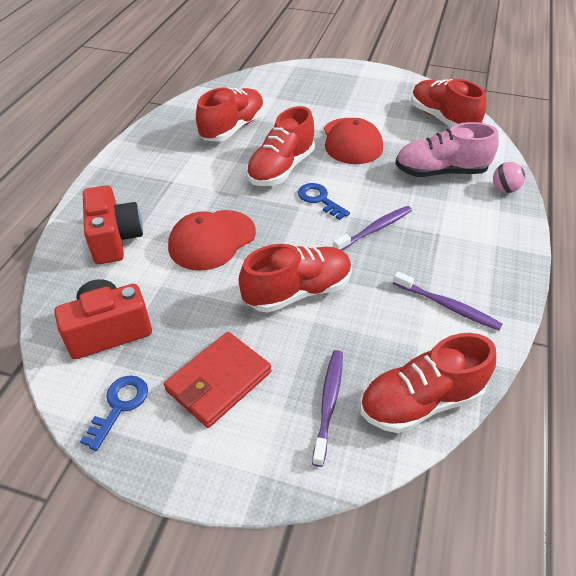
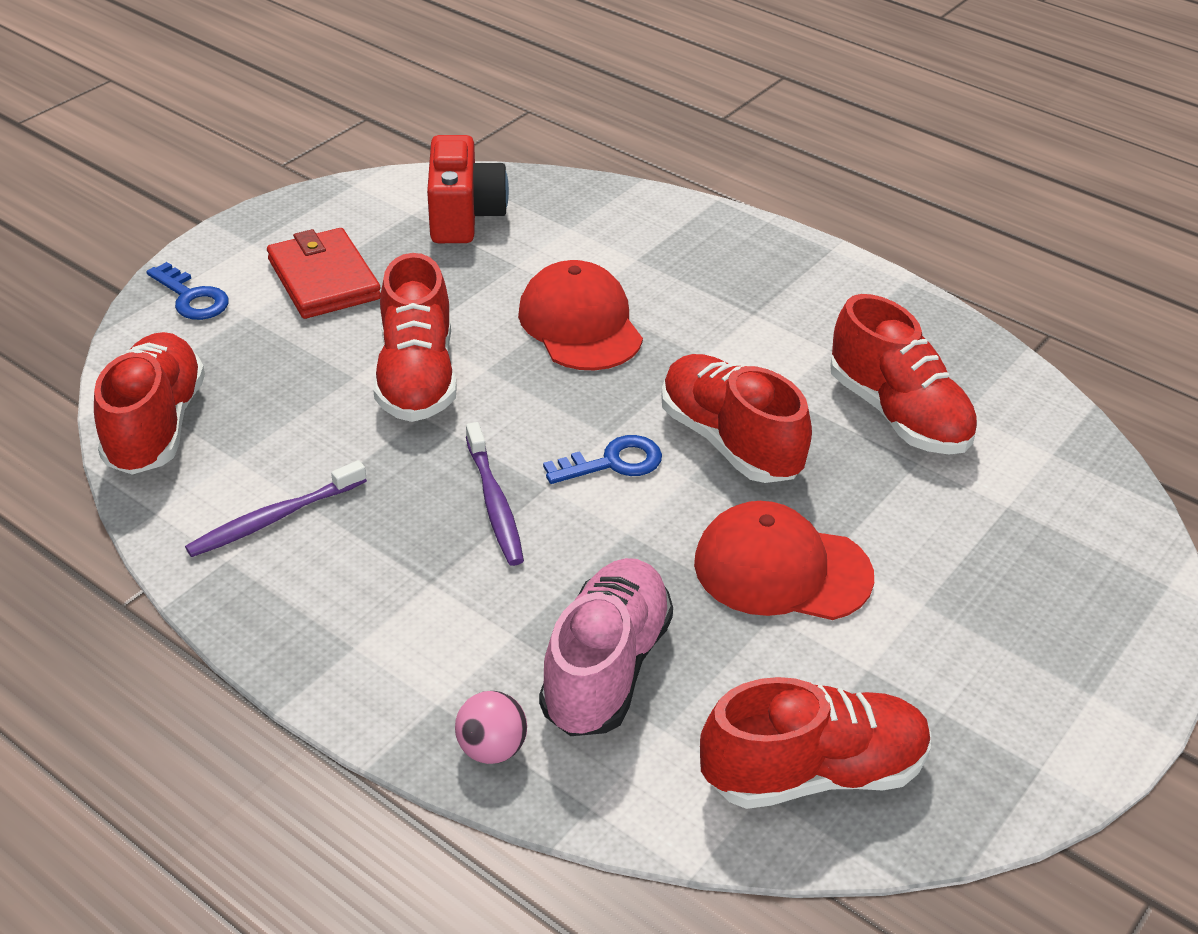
camera: 110 degrees right, 5 degrees down
blue key [80,375,148,451] -> blue key moved to [146,262,229,320]
red camera [83,185,143,264] -> none
purple toothbrush [312,350,343,467] -> none

